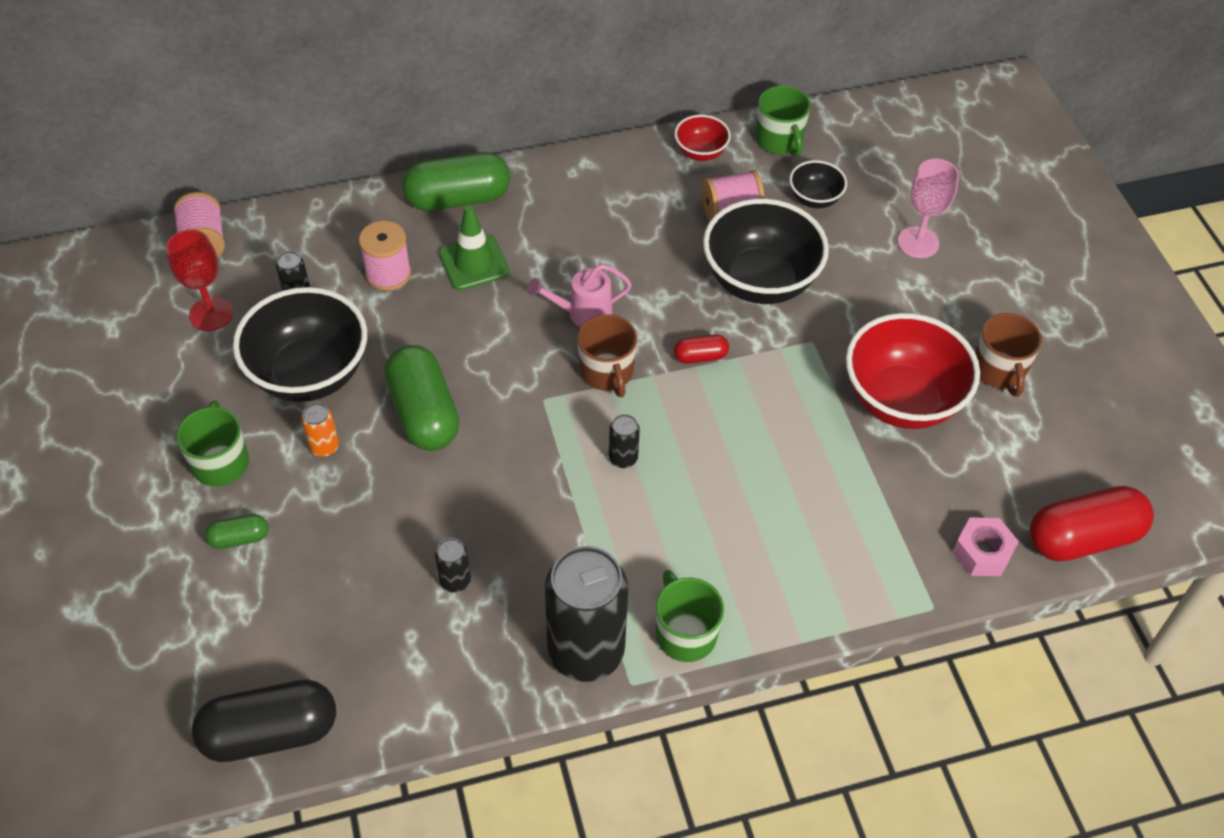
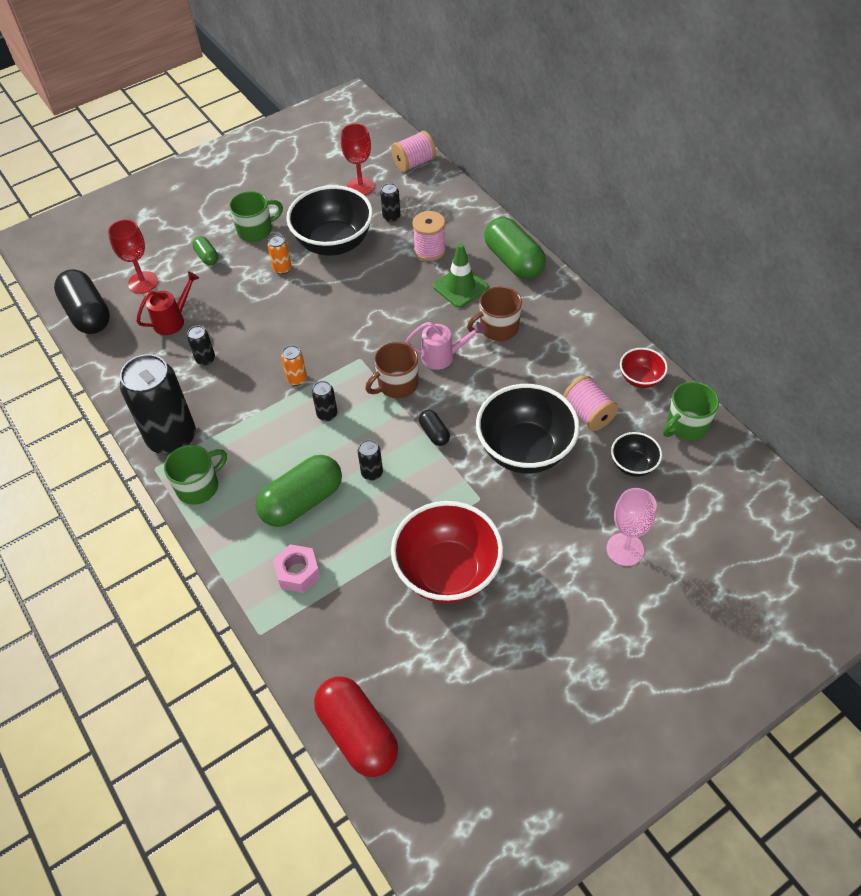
camera: 75 degrees right, 0 degrees up
green capsule [385,345,459,451] -> green capsule moved to [256,455,342,527]
pink watering can [527,264,632,327] -> pink watering can turned 120 degrees clockwise [406,322,485,370]
red capsule [674,334,729,364] -> black capsule [419,410,450,446]
pink nut [953,517,1019,576] -> pink nut moved to [273,544,320,593]
brown mug [975,313,1042,397] -> brown mug moved to [467,286,522,341]
none -> red goblet [108,219,158,294]
none -> red watering can [136,271,199,335]
none -> orange can [281,345,307,386]
none -> black can [358,440,383,480]

